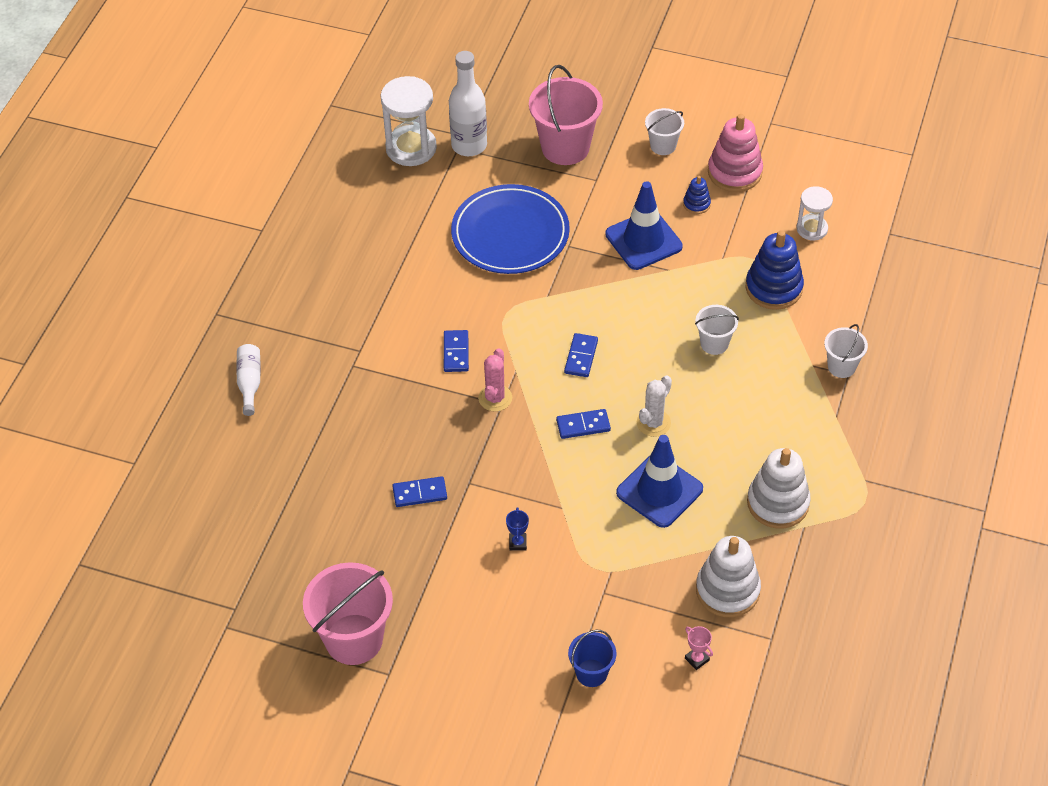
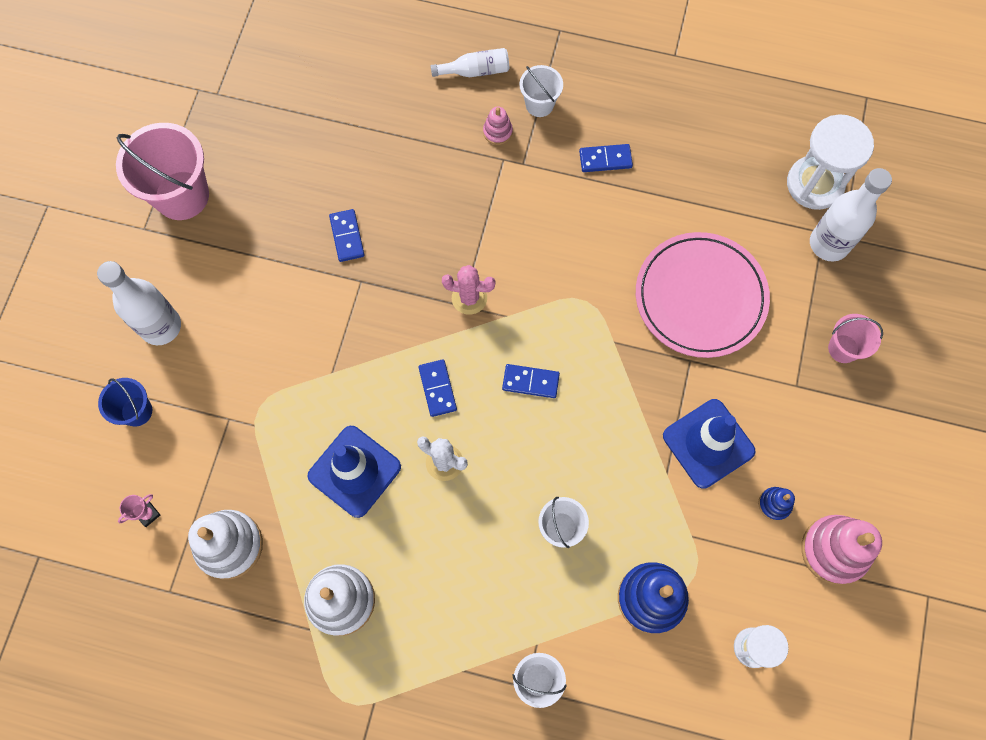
camera: 85 degrees right, 20 degrees up
blue domino [444,330,469,372] -> blue domino moved to [579,144,633,172]
blue plate [451,184,570,274] -> pink plate [636,232,770,358]
blue trophy [506,507,529,551] -> none
pink bucket [529,65,603,165] -> pink bucket [828,314,883,363], size x0.54
white bucket [645,108,684,155] -> white bucket moved to [519,65,563,117]
none -> white bottle [97,261,181,345]
none -> pink stacking toy [483,107,513,145]

